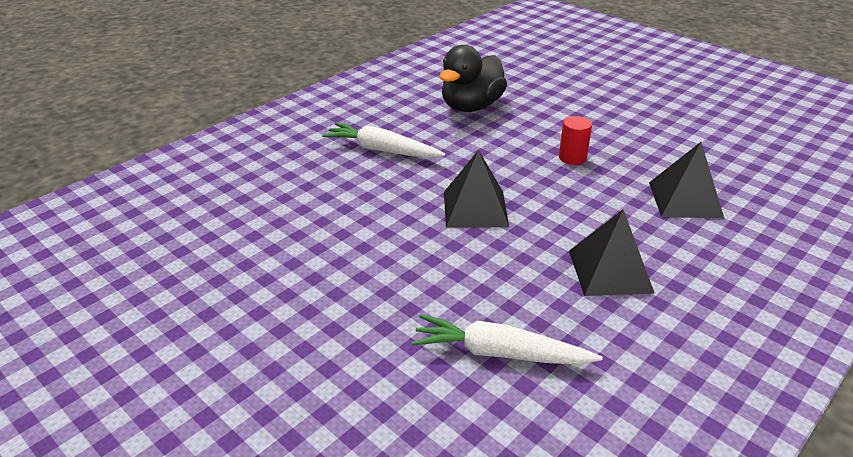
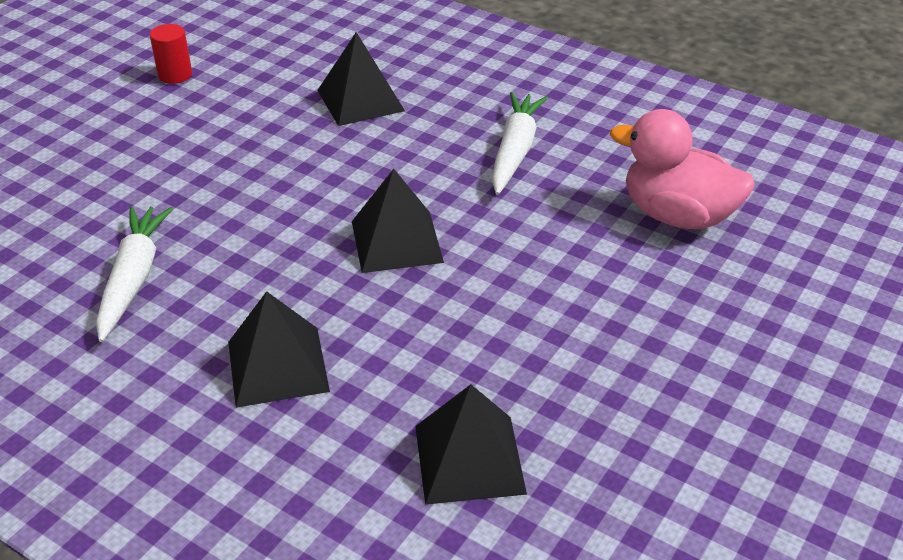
camera: 80 degrees right, 5 degrees up
black duck [440,45,507,112] -> pink duck [610,109,755,229]
red cylinder [559,116,592,165] -> red cylinder moved to [150,24,192,84]
none -> black pyramid [317,32,405,126]

